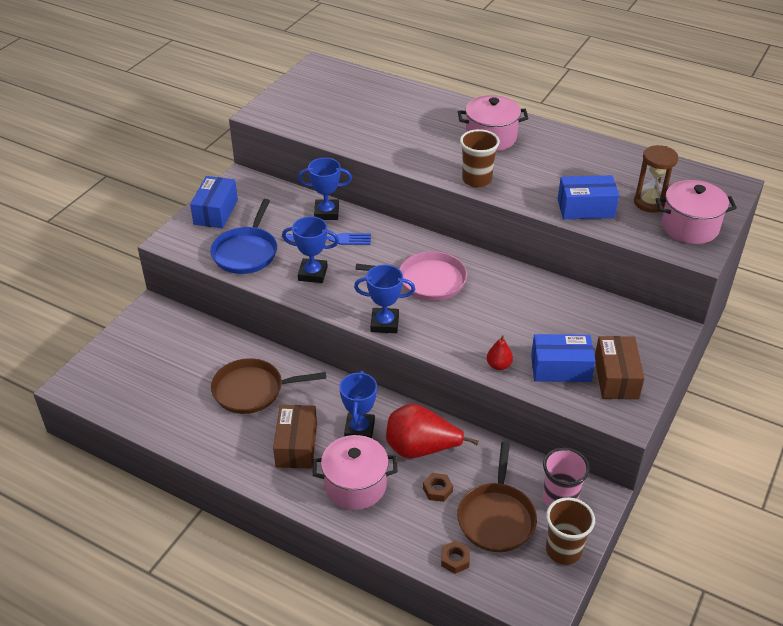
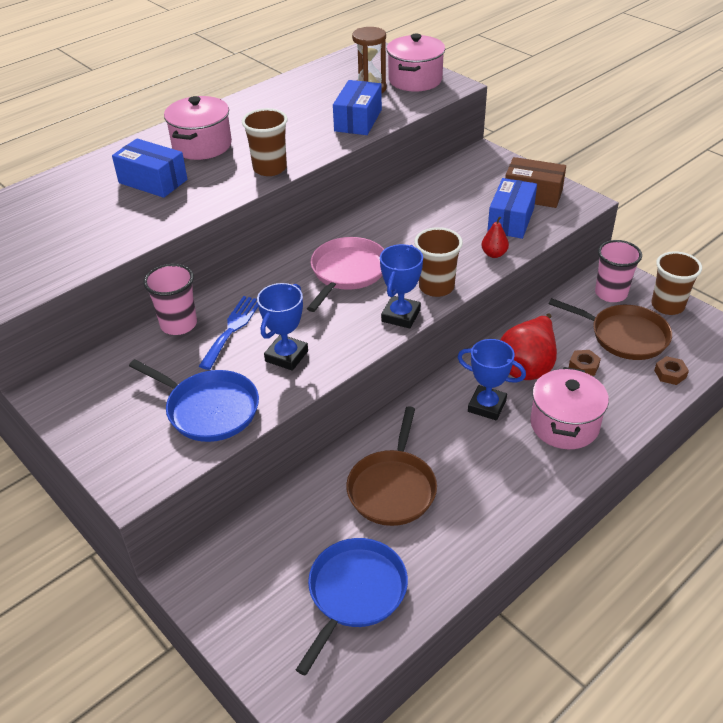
camera: 70 degrees left, 0 degrees up
blue box [190,176,238,228] -> blue box moved to [112,138,187,198]
brown box [273,405,317,468] -> none
blue trophy [298,158,352,220] -> pink cup [143,264,197,335]
none -> blue pan [296,538,408,676]
none -> brown cup [414,227,463,297]

